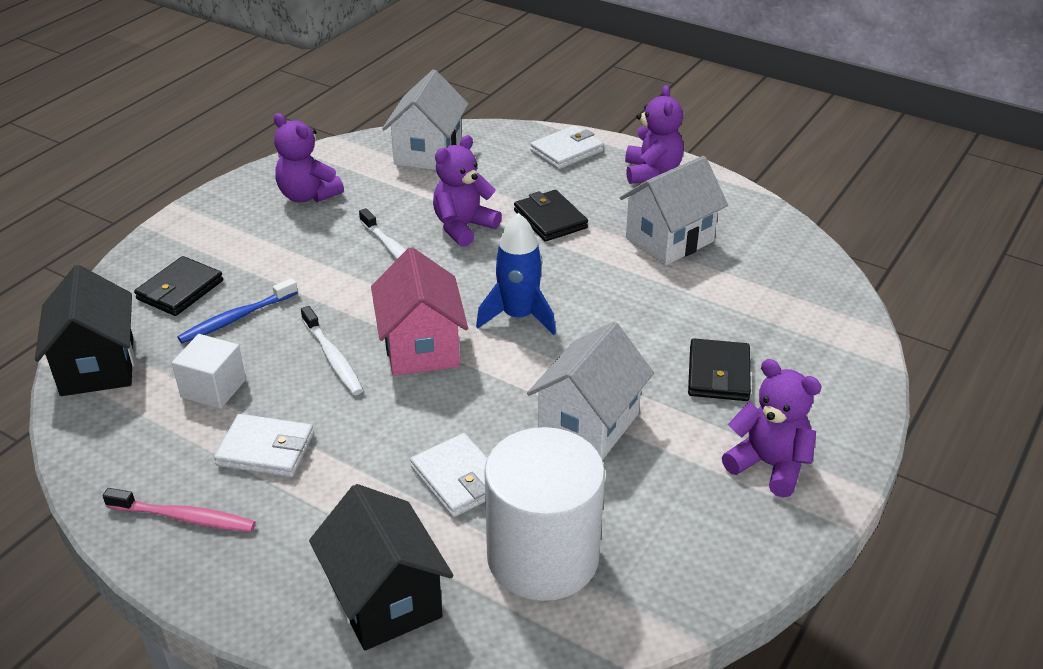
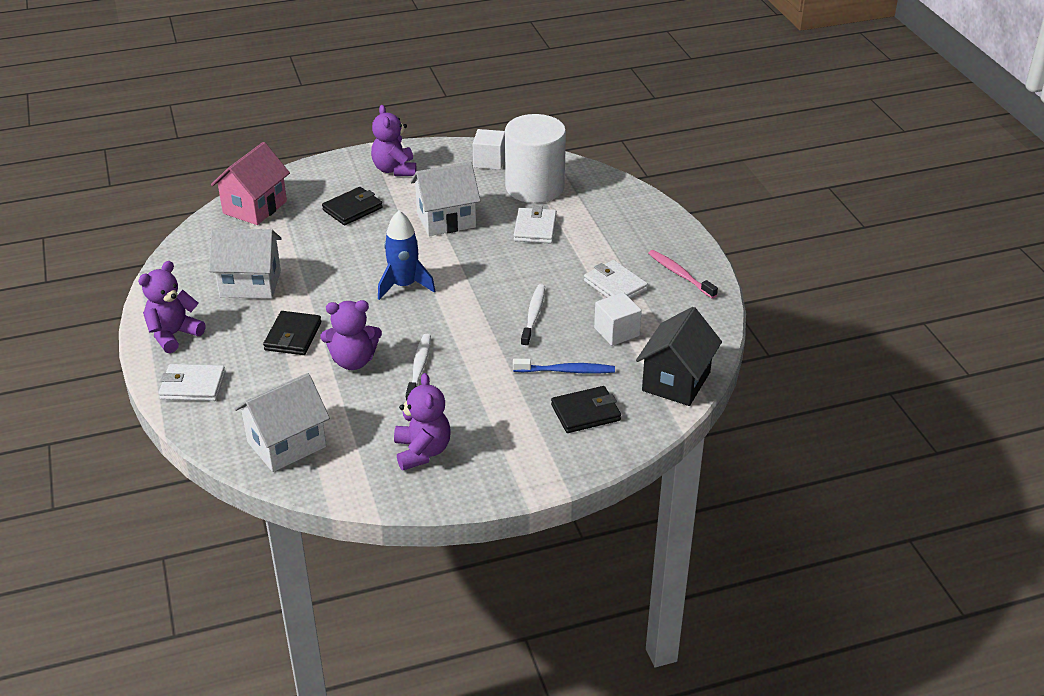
camera: 140 degrees left, 0 degrees up
black house [309,484,453,650] -> none
pink house [371,247,468,376] -> pink house moved to [211,142,290,225]
none -> white cube [473,129,505,170]

